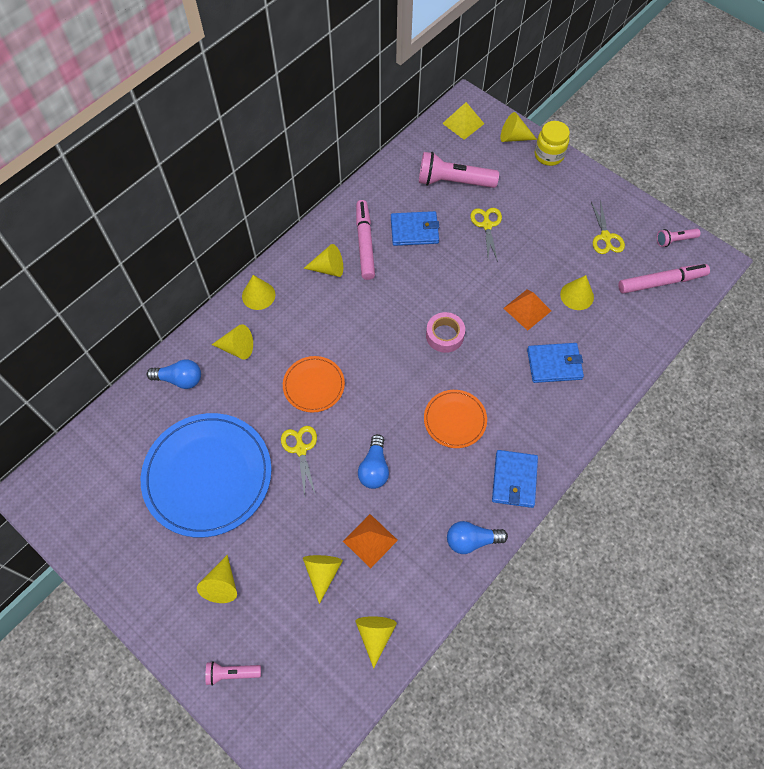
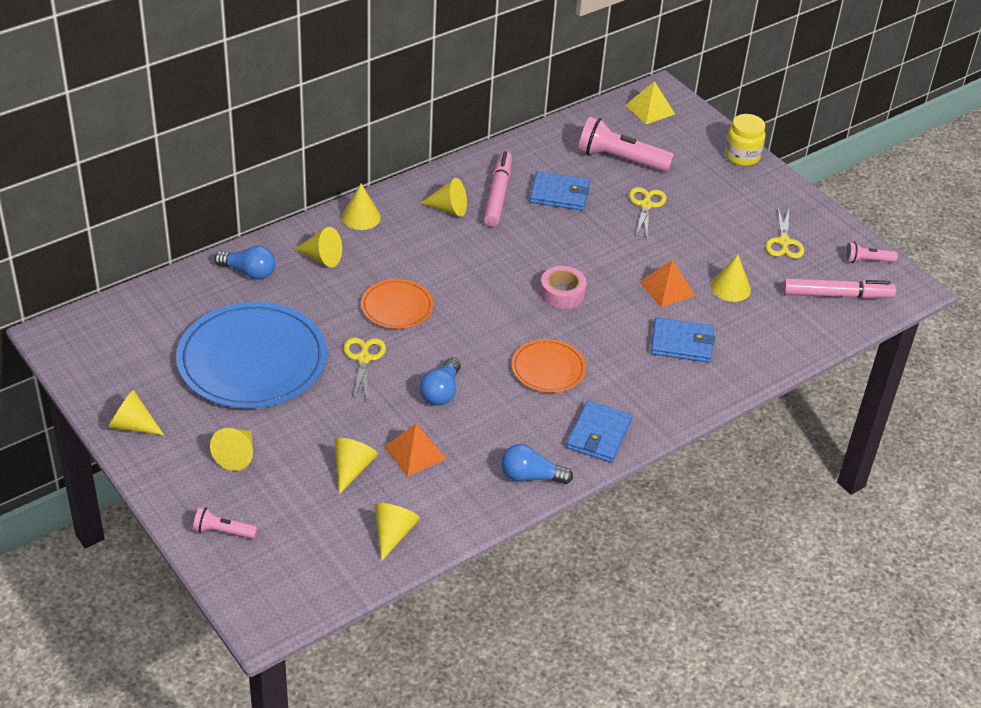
camera: 10 degrees right, 20 degrees down
yellow cone [500,112,537,142] -> yellow cone moved to [108,389,164,435]

